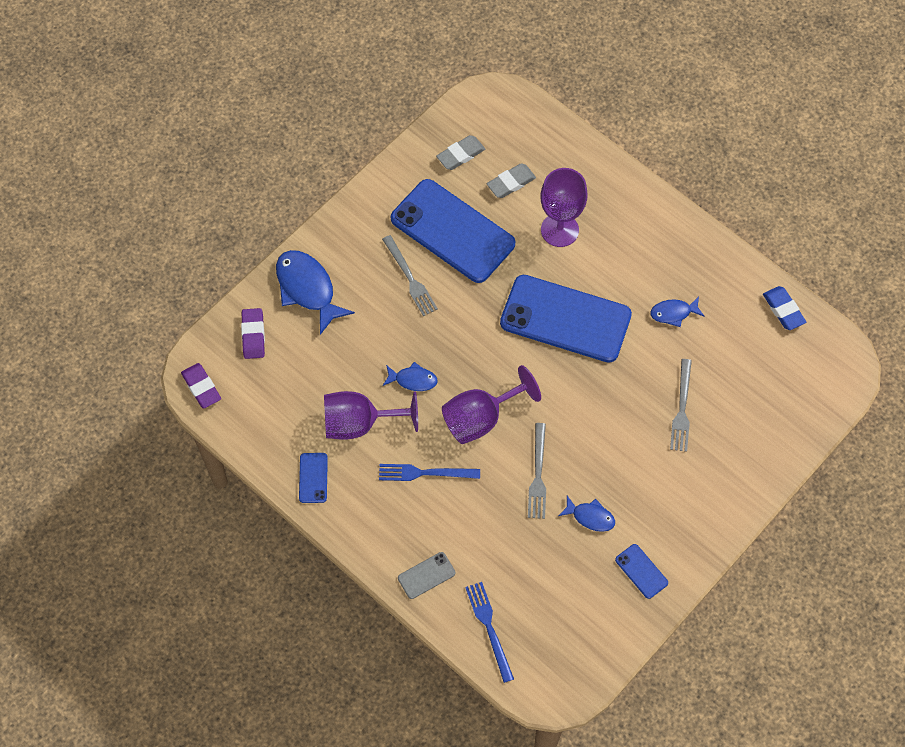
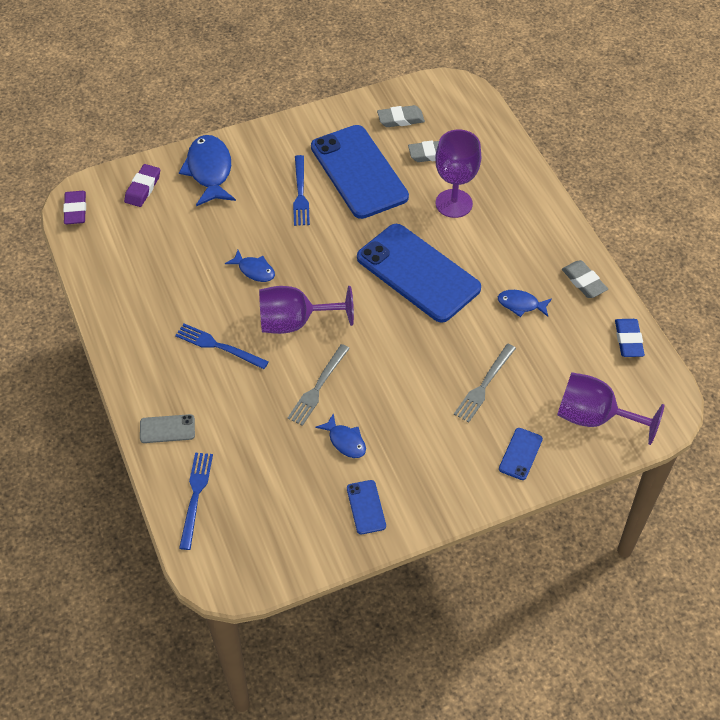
camera: 25 degrees right, 10 degrees down
blue phone [299,453,328,503] -> blue phone moved to [499,428,543,480]
purple goblet [324,391,418,440] -> purple goblet moved to [557,372,664,445]
grey fork [382,235,438,316] -> blue fork [293,155,310,226]
none -> grey eraser [562,260,608,298]

